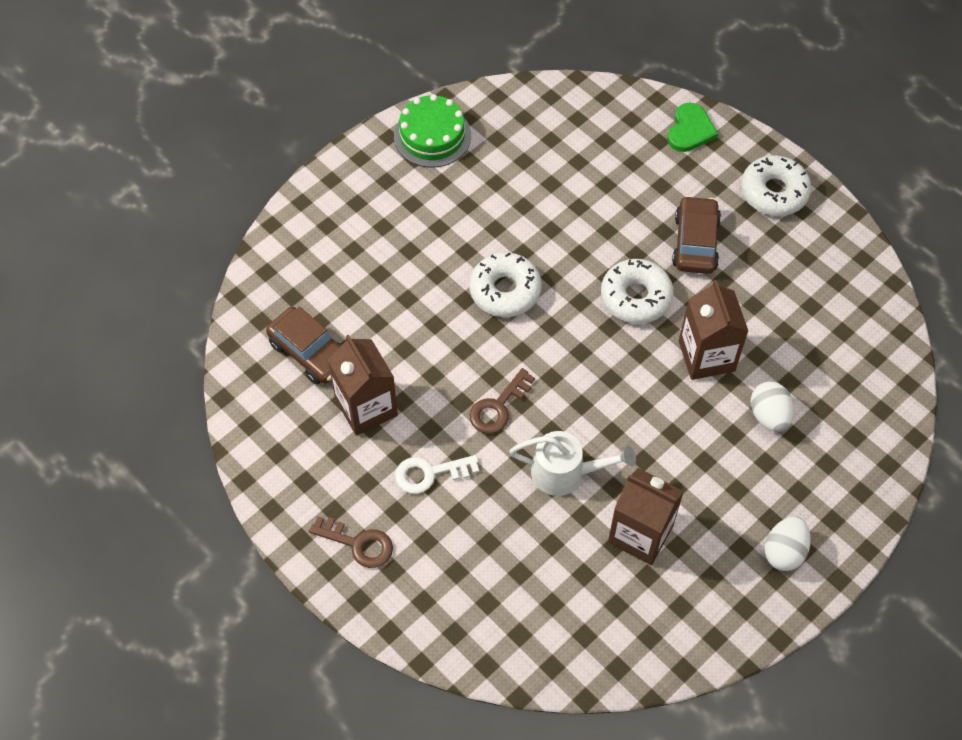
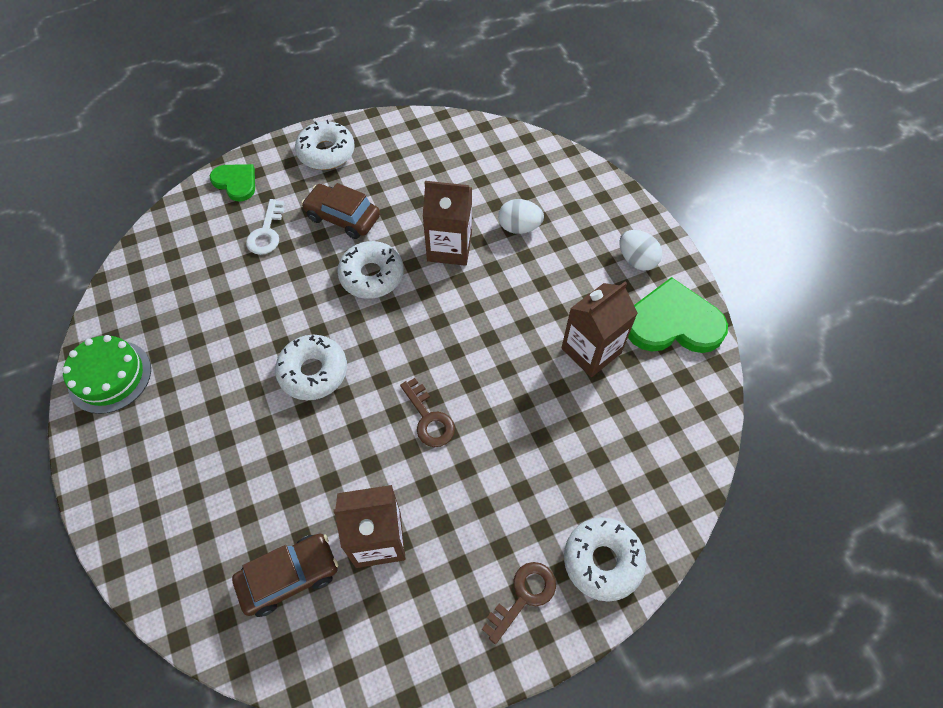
camera: 70 degrees left, 0 degrees up
white key [395,455,479,494] -> white key moved to [246,199,284,255]
white watering can [509,431,636,496] -> none
none -> white donut [564,517,646,602]
none -> green heart [628,277,728,353]

